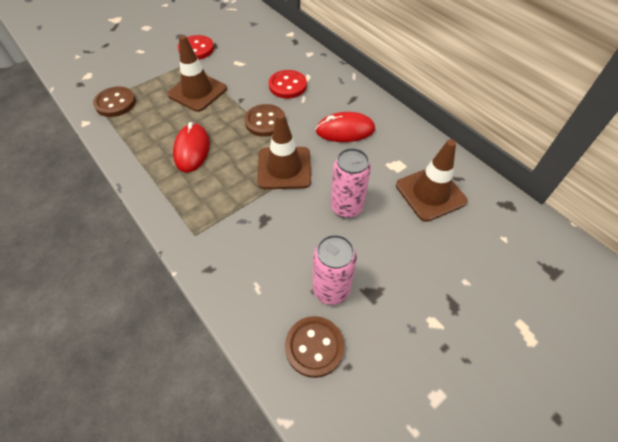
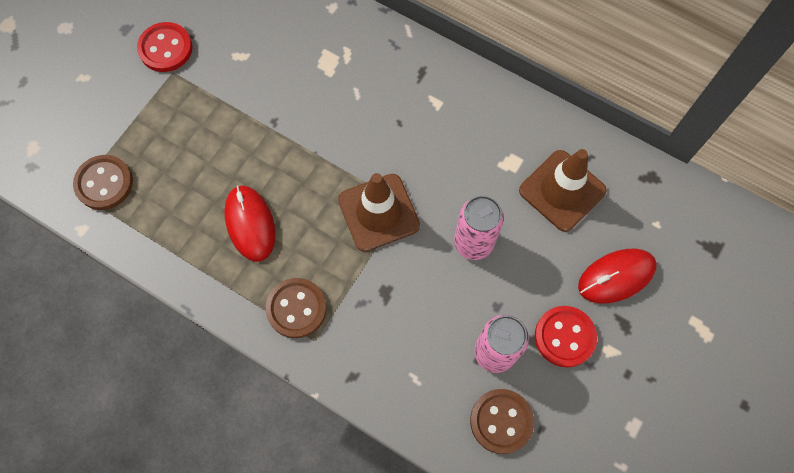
camera: 20 degrees left, 15 degrees up
brown traffic cone [167,35,227,112] -> none
brown button [244,104,285,137] -> brown button moved to [266,278,327,338]
red button [269,70,307,99] -> red button moved to [535,306,597,368]
red mouse [316,112,375,142] -> red mouse moved to [578,249,657,304]

